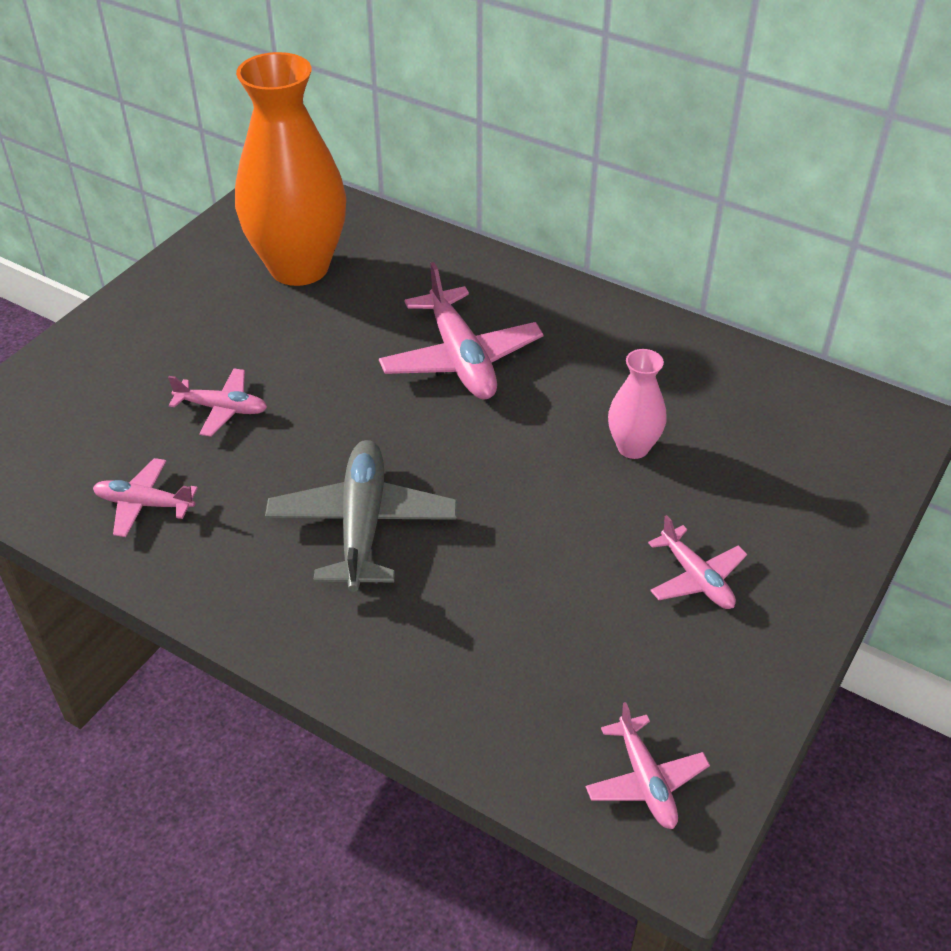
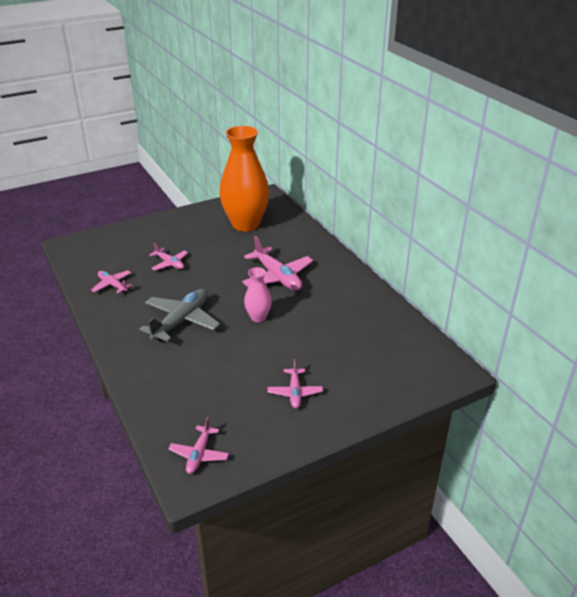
camera: 30 degrees right, 10 degrees down
pink plane [379,262,544,400] -> pink plane turned 45 degrees counterclockwise [242,236,313,291]
pink vase [608,349,667,459] -> pink vase moved to [244,267,272,322]

